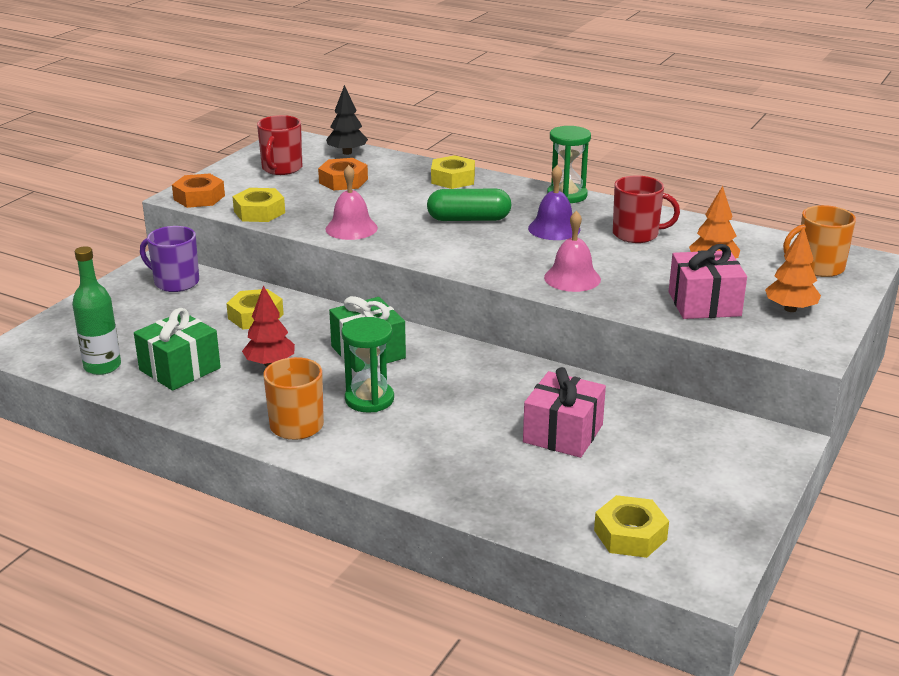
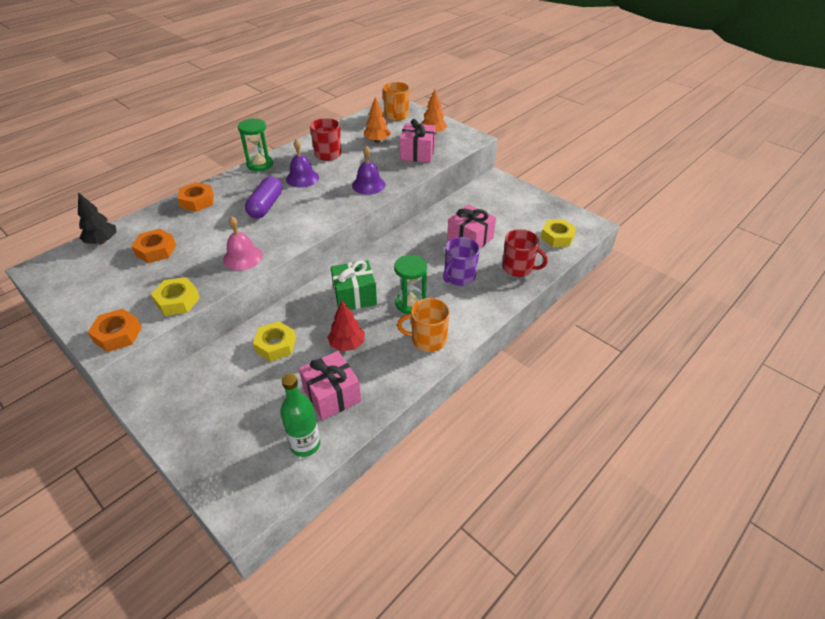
camera: 75 degrees left, 15 degrees up
green gift [134,308,221,391] -> pink gift [299,351,361,420]
purple mug [140,226,199,292] -> purple mug moved to [443,237,480,286]
red mug [257,115,302,175] -> red mug moved to [502,229,548,277]
green capsule [427,189,511,221] -> purple capsule [245,176,282,218]
yellow nut [431,155,475,189] -> orange nut [178,182,214,212]
pink bell [544,211,601,292] -> purple bell [352,145,385,195]

